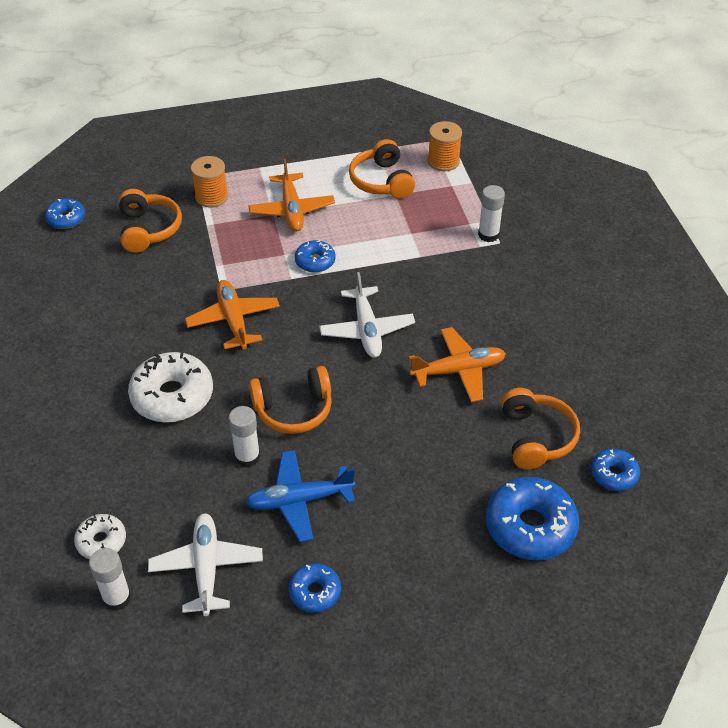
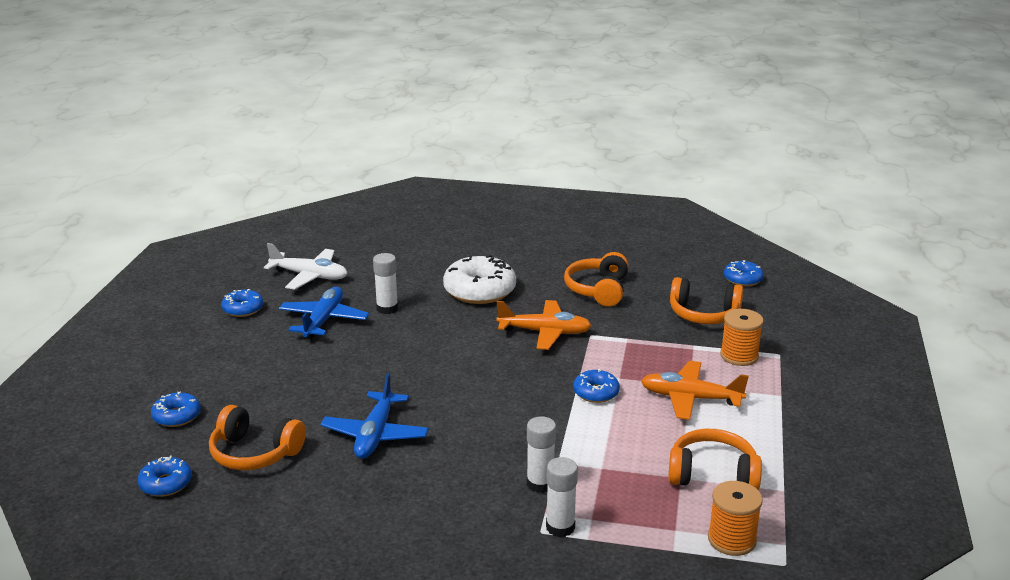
camera: 115 degrees right, 20 degrees down
white donut [74,514,126,559] -> none
white glue stick [89,548,131,611] -> white glue stick moved to [527,416,556,493]
orange headphones [249,366,332,434] -> orange headphones moved to [564,252,629,307]
white plane [319,272,415,358] -> none
orange plane [408,327,506,402] -> blue plane [320,373,429,459]
blue donut [486,477,579,560] -> blue donut [151,392,201,427], size x0.55

